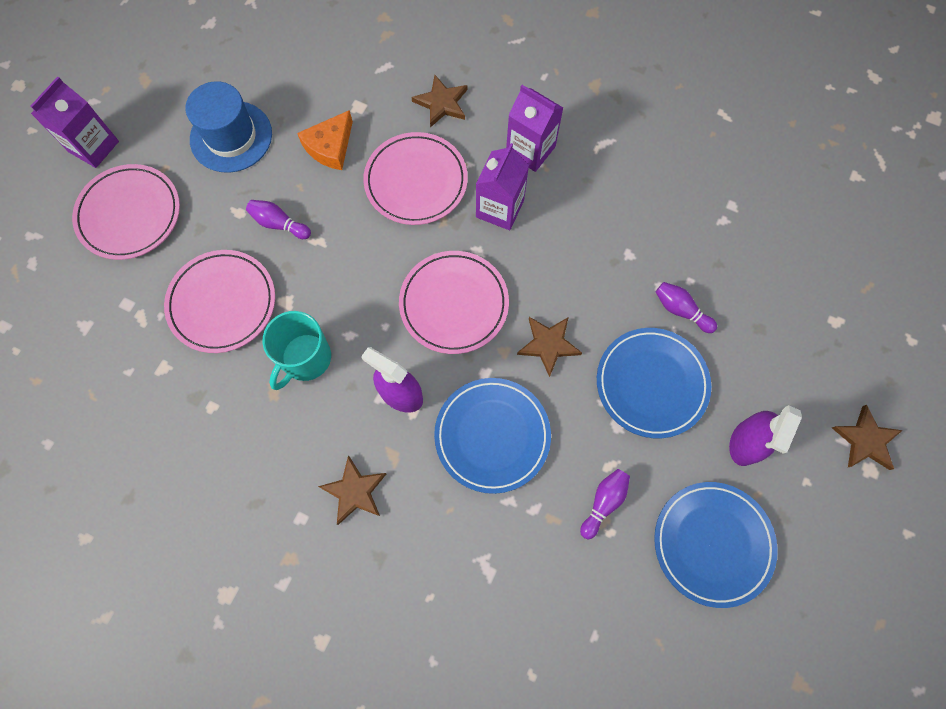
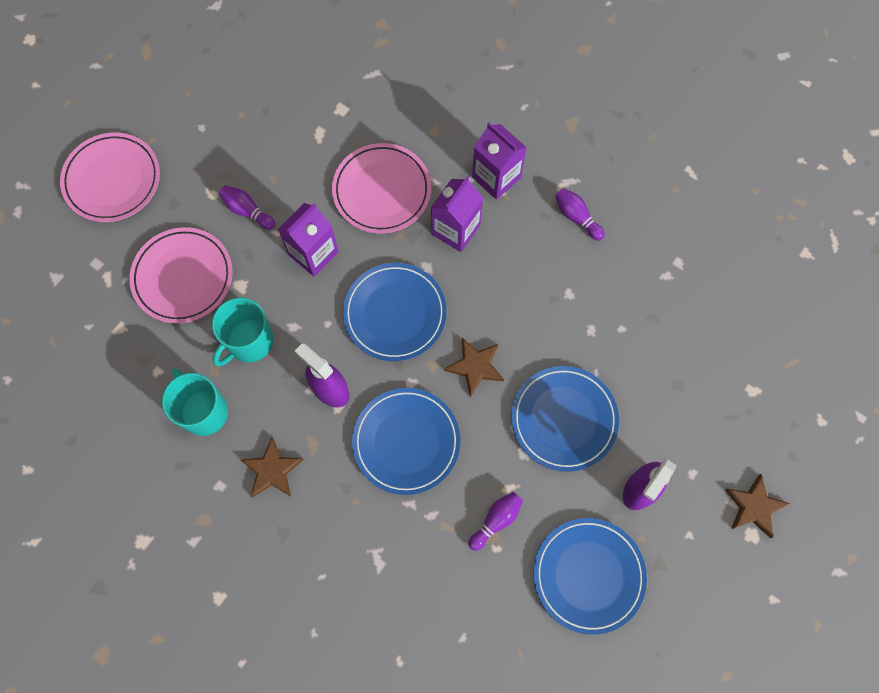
camera: 10 degrees right, 0 degrees up
purple carton [30,76,119,168] -> purple carton moved to [277,203,339,277]
blue hat [186,81,272,173] -> none
orange cheese [297,110,353,170] -> none
pink plate [399,251,509,354] -> blue plate [343,263,447,361]
brown star [411,75,468,127] -> none
purple bowling pin [656,282,717,333] -> purple bowling pin moved to [555,188,605,241]
none -> turquoise mug [162,368,228,436]

